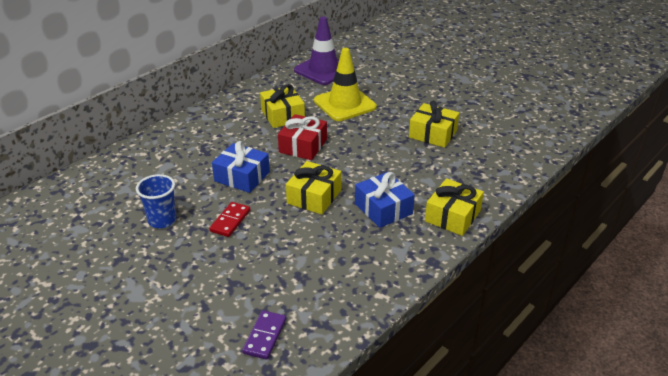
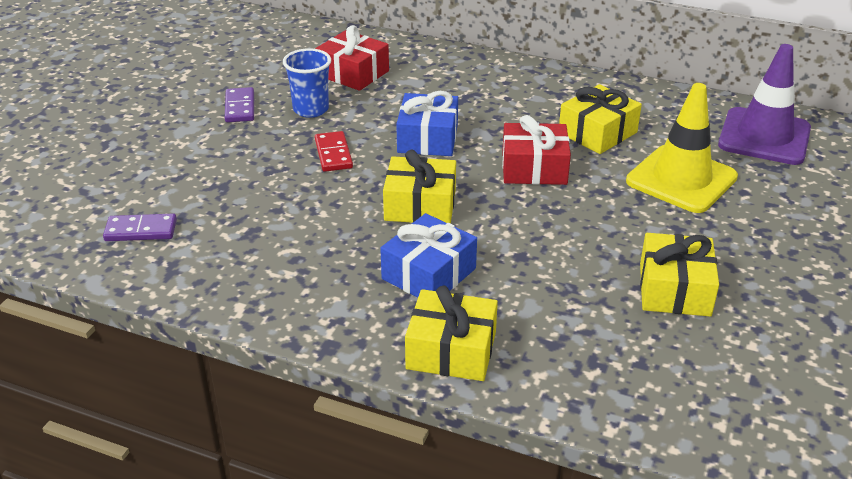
camera: 70 degrees right, 0 degrees up
red domino [209,202,250,237] -> red domino turned 75 degrees clockwise [315,131,353,172]
none -> purple domino [225,87,254,122]
none -> red gift [315,25,389,91]

